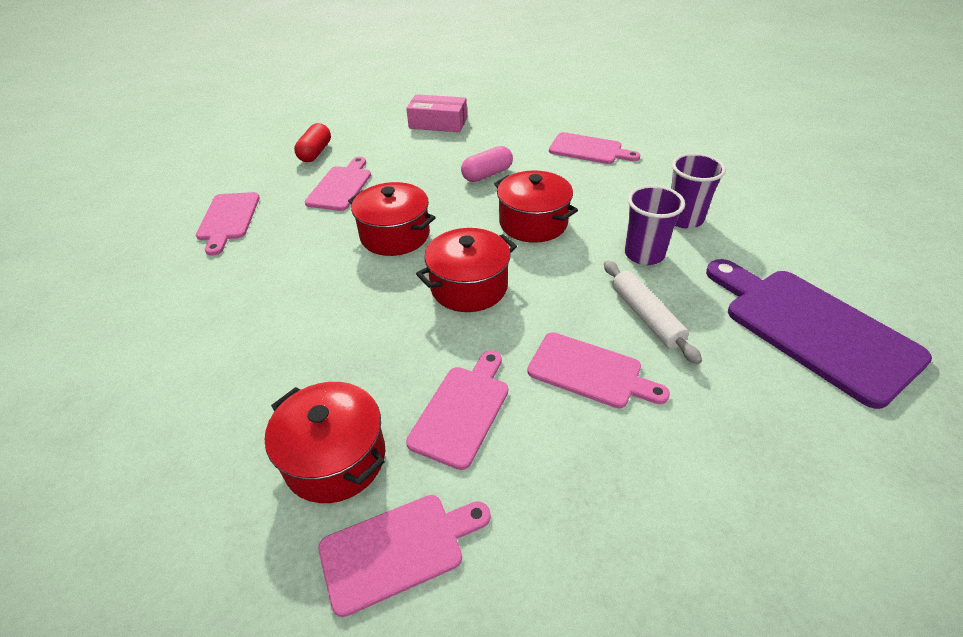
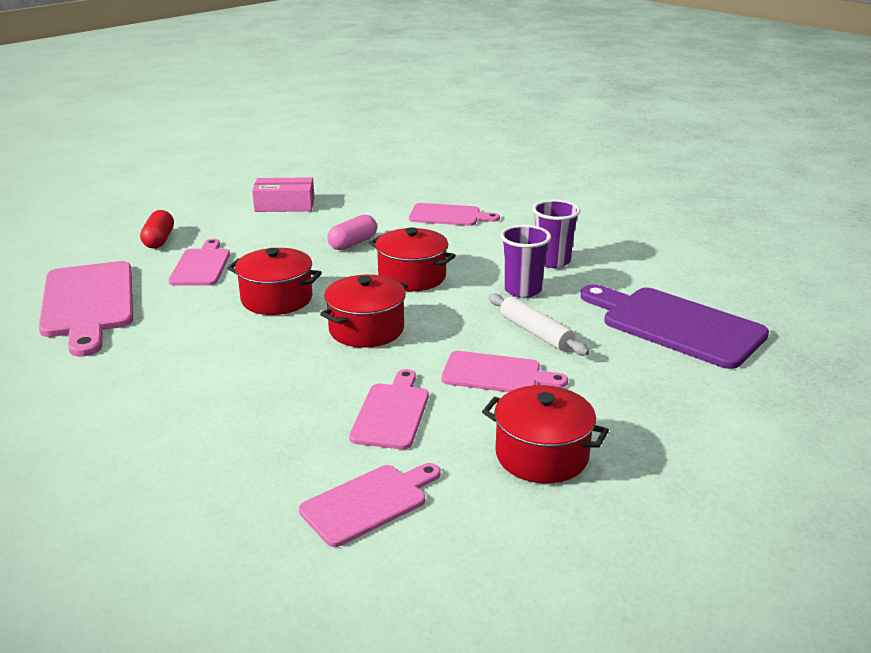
camera: 15 degrees left, 15 degrees down
pink cutting board [196,192,260,256] -> pink cutting board [39,261,133,357], size x1.68
red pot [265,382,385,503] -> red pot moved to [482,385,609,483]

